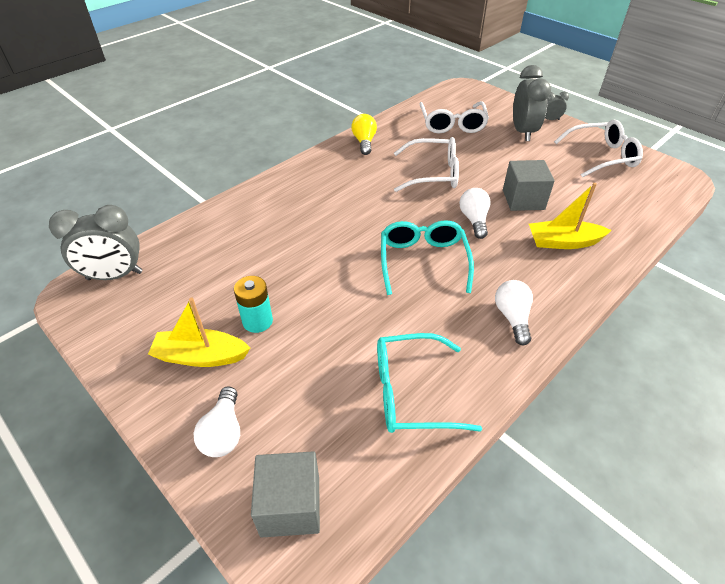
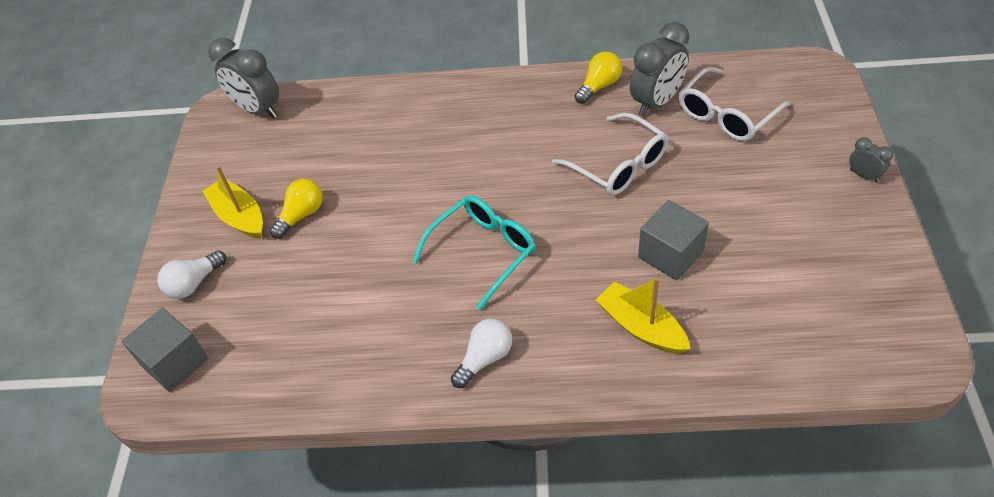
camera: 50 degrees right, 5 degrees up
turquoise battery [234,276,273,333] -> yellow light bulb [270,179,323,239]
turquoise glasses [377,333,482,433] -> none
white light bulb [459,188,491,239] -> none
grey clock [513,65,551,141] -> grey clock moved to [630,22,689,116]
white glasses [554,120,643,178] -> none

